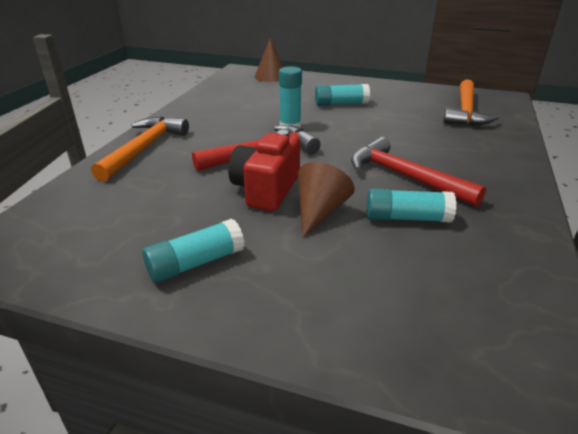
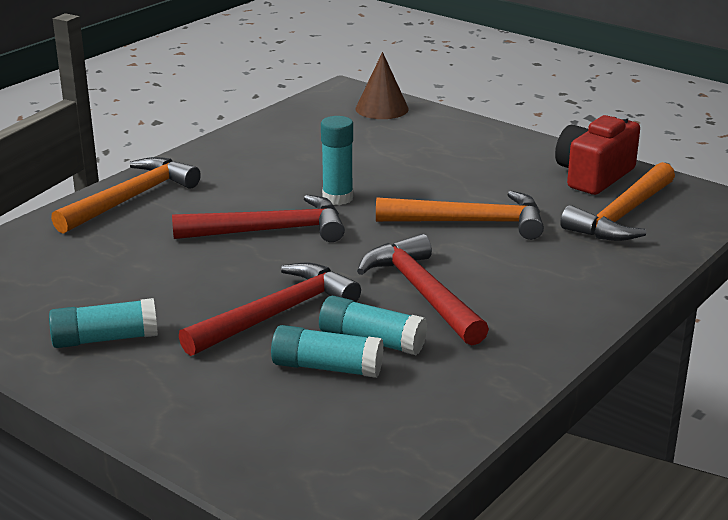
camera: 20 degrees right, 5 degrees down
red camera [228,130,300,211] -> red camera moved to [555,114,640,195]
brown cone [298,162,355,237] -> red hammer [179,263,361,356]
turquoise glue stick [315,84,370,106] -> turquoise glue stick moved to [271,325,384,378]
none -> orange hammer [376,191,544,240]

